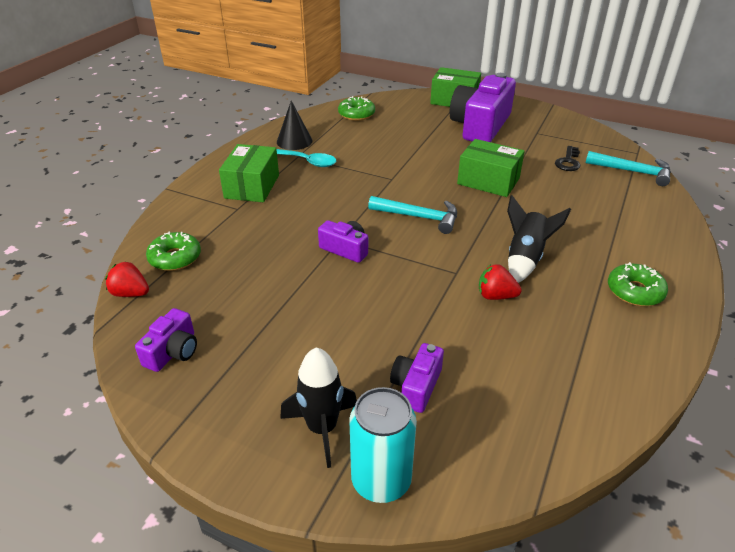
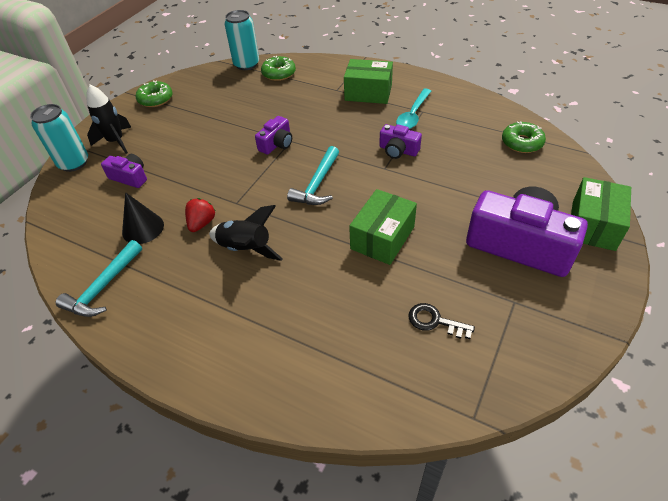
camera: 95 degrees right, 10 degrees up
red strawberry [105,262,149,297] -> turquoise can [224,10,259,70]
purple camera [135,308,197,372] -> purple camera moved to [379,124,422,159]
black cone [277,101,313,150] -> black cone moved to [122,192,164,244]
turquoise hammer [586,151,671,186] -> turquoise hammer moved to [56,240,142,317]
green donut [608,262,668,306] -> green donut moved to [136,80,173,107]

